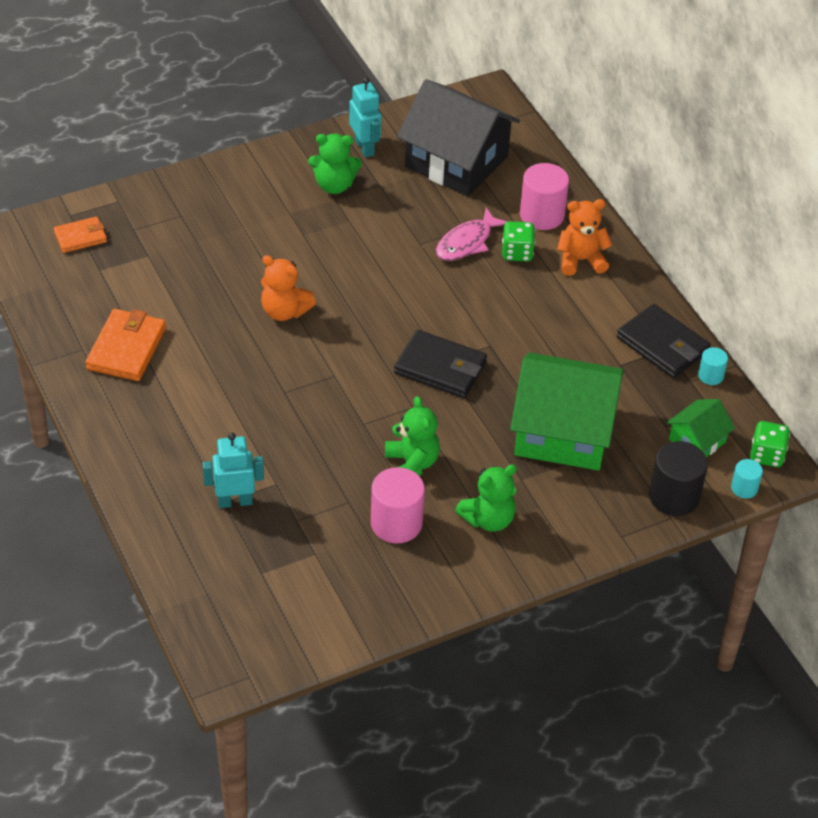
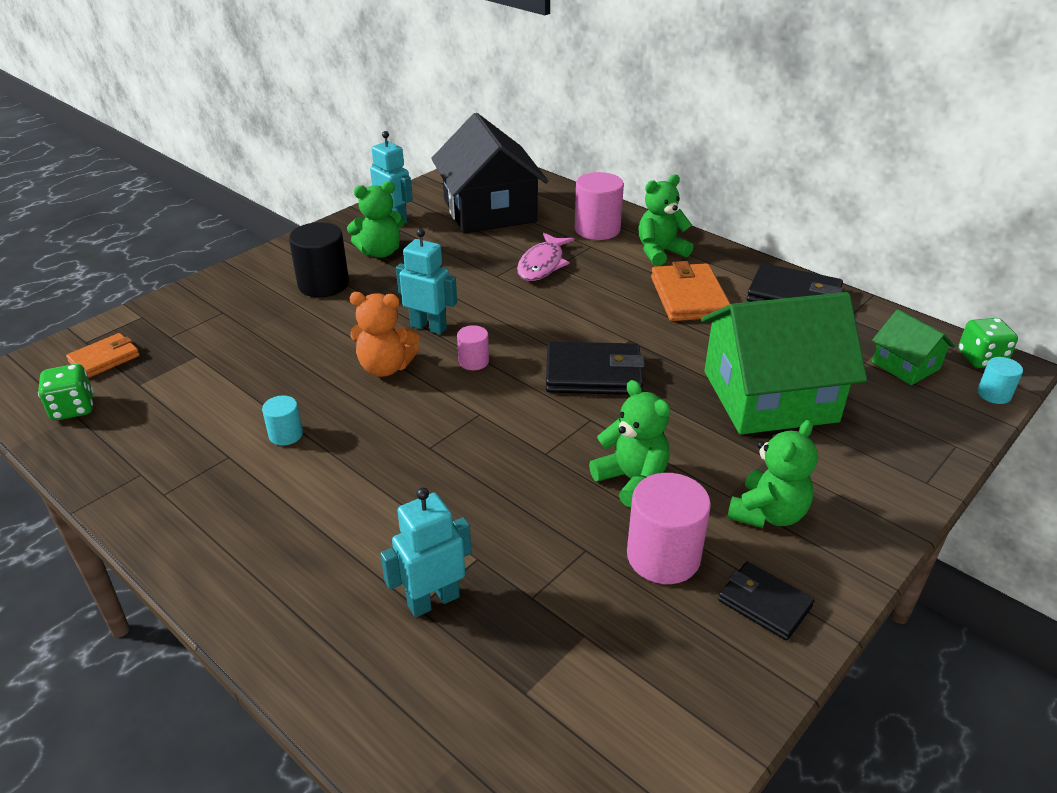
camera: 20 degrees left, 10 degrees down
orange wallet [85,309,166,381] -> orange wallet moved to [651,261,730,321]
black house [397,79,520,197] -> black house turned 60 degrees clockwise [431,113,548,233]
green dice [502,221,535,262] -> green dice moved to [38,364,94,420]
orange teddy bear [557,199,613,276] -> green teddy bear [638,174,693,266]
black cylinder [649,441,708,516] -> black cylinder moved to [289,222,349,297]
green house [666,399,735,457] -> green house turned 60 degrees counterclockwise [872,309,955,385]
turquoise cylinder [698,347,728,385] -> turquoise cylinder moved to [262,395,303,446]
none -> turquoise robot [396,228,457,335]
none -> pink cylinder [457,325,489,370]
none -> black wallet [718,562,815,641]

